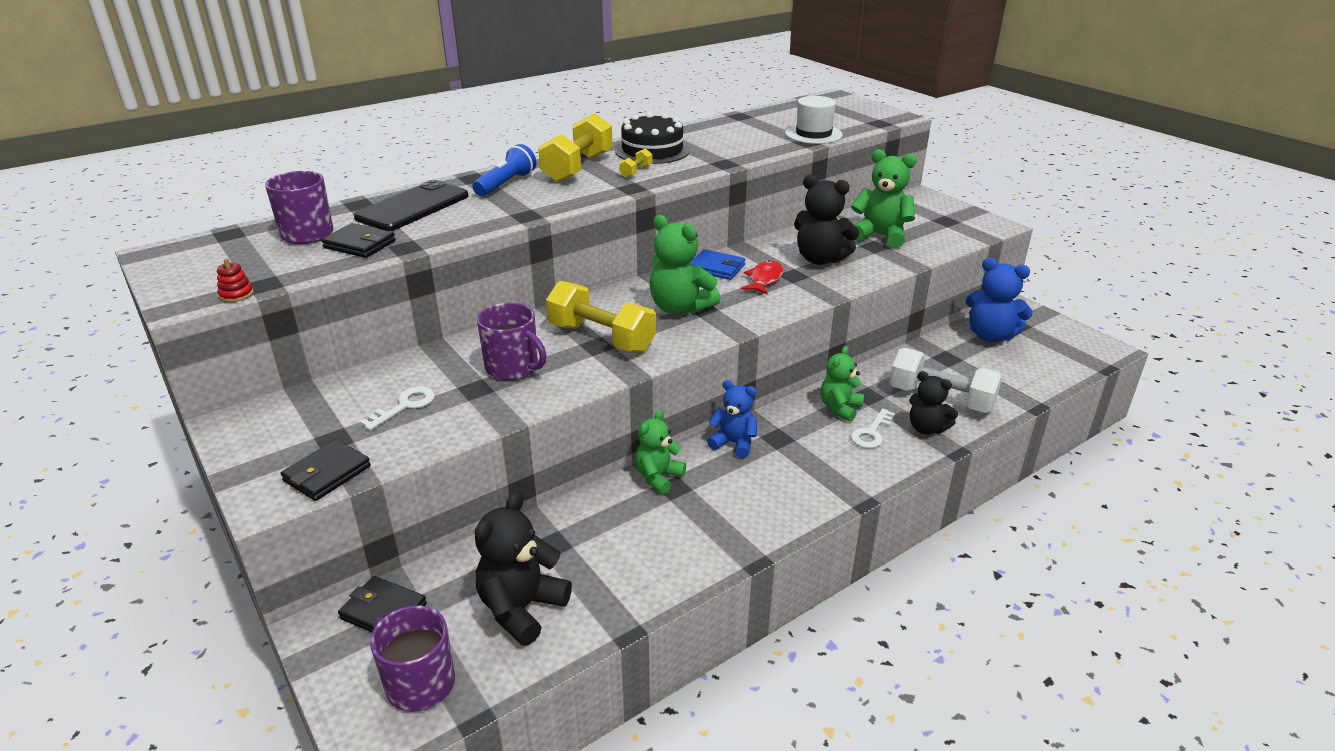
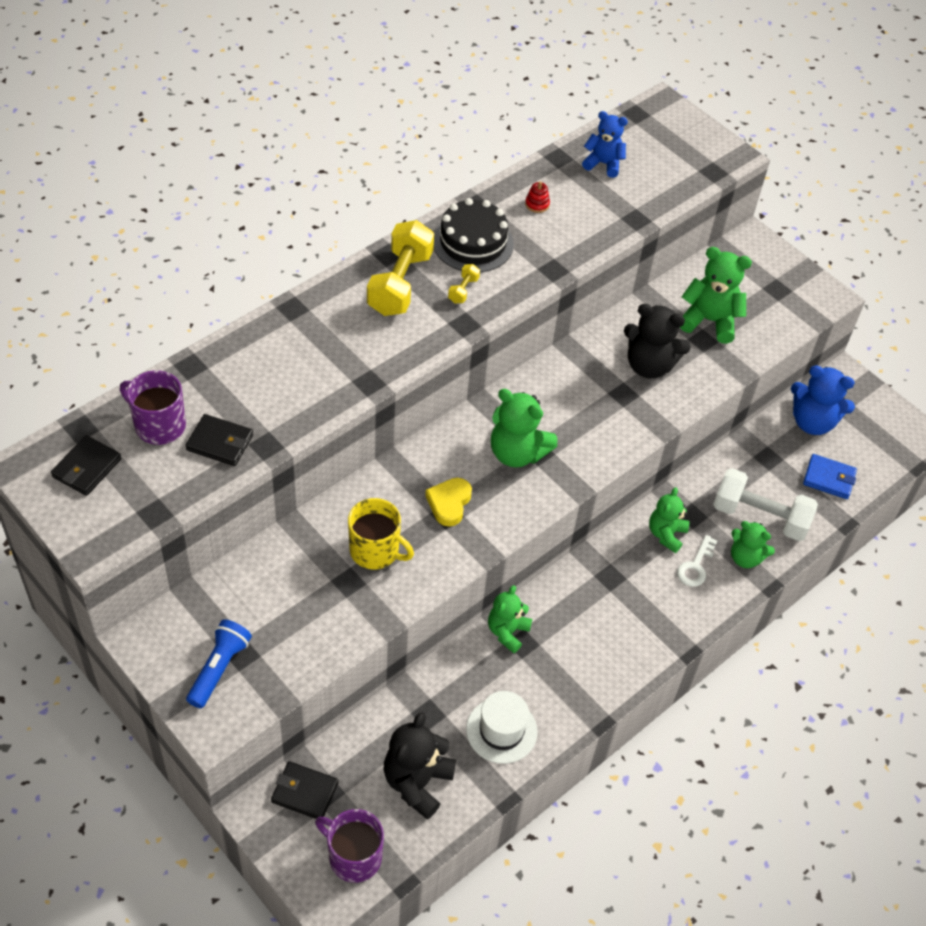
camera: 10 degrees left, 20 degrees up
red stacking toy [217,258,254,302] -> red stacking toy moved to [525,181,550,213]
black wallet [281,439,371,501] -> black wallet moved to [51,435,121,496]
black phone [354,180,468,231] -> none
white key [360,386,435,431] -> none
blue flashlight [473,144,537,196] -> blue flashlight moved to [186,619,252,708]
purple mug [477,303,547,380] -> yellow mug [348,498,414,569]
yellow dumbbell [546,281,656,353] -> yellow heart [425,478,472,526]
blue wallet [690,249,745,280] -> blue wallet moved to [803,454,857,499]
blue teddy bear [707,380,757,458] -> blue teddy bear moved to [582,111,628,178]
red fish [741,260,783,294] -> none
white hat [785,96,843,144] -> white hat moved to [466,691,538,764]
black teddy bear [909,371,958,435] -> green teddy bear [731,521,775,568]

